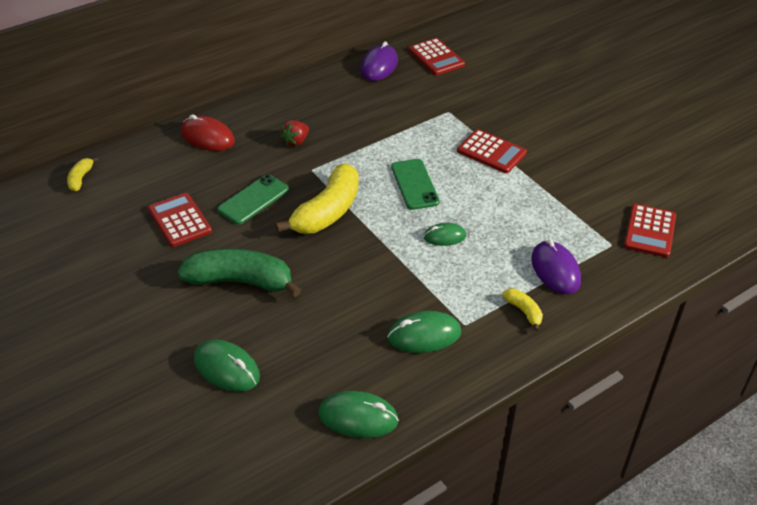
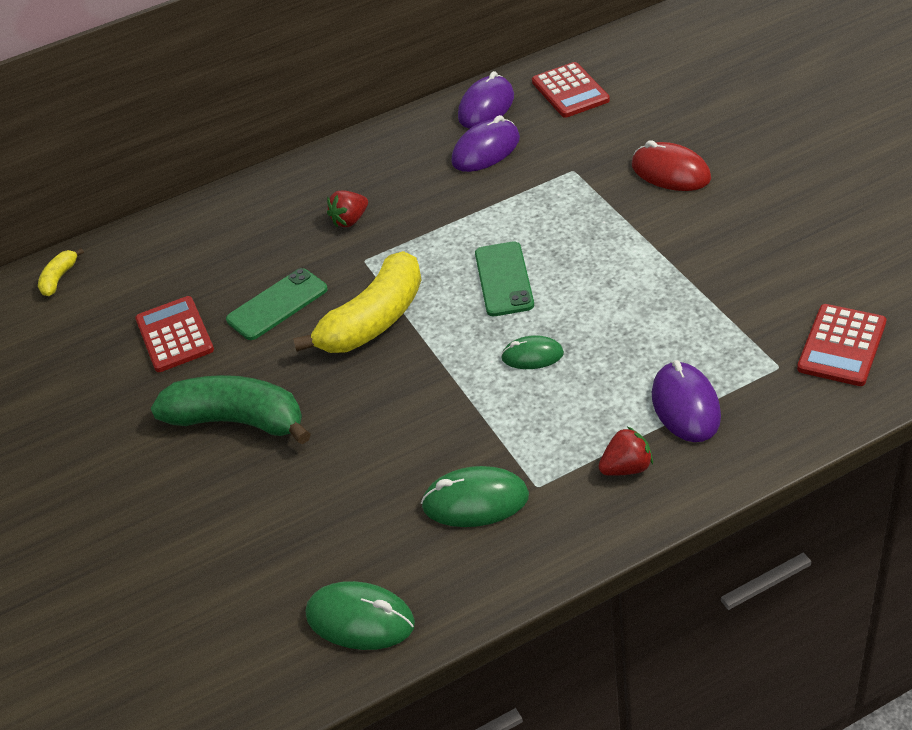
camera: 15 degrees right, 0 degrees up
red mouse [181,114,235,151] -> red mouse moved to [632,140,711,191]
green mouse [194,340,260,392] -> none
red calculator [457,129,527,173] -> none
yellow banana [502,289,543,331] -> red strawberry [598,427,653,476]
none -> purple mouse [451,115,520,172]

